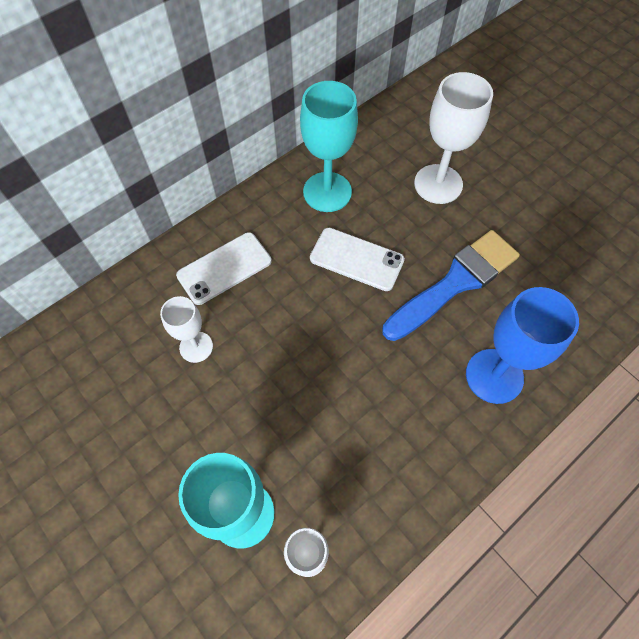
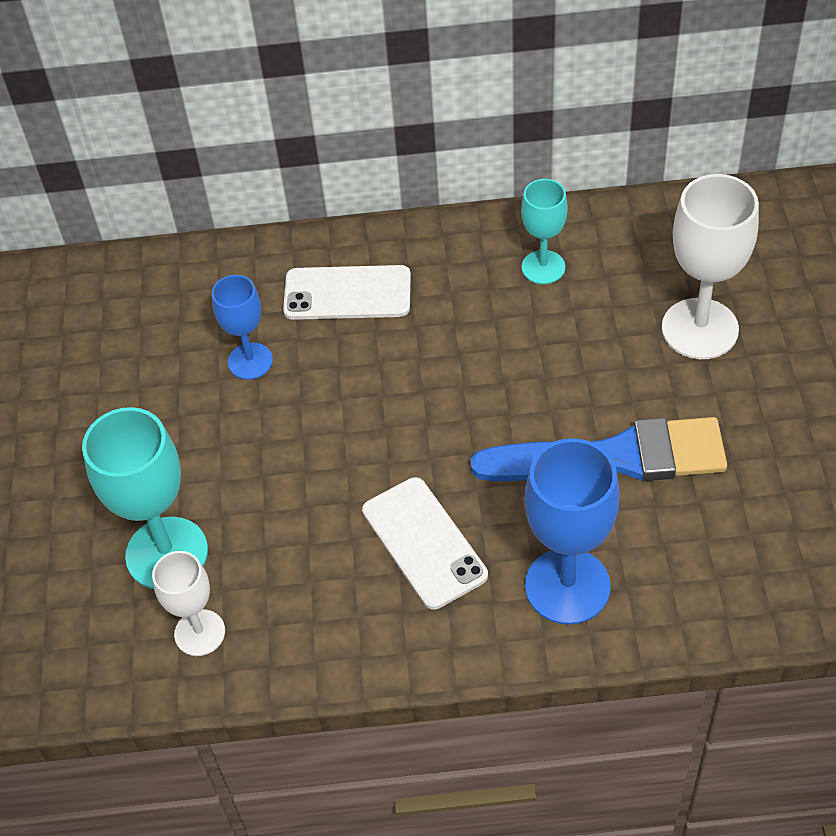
camera: 40 degrees right, 10 degrees down
white goblet [160,296,213,363] -> blue goblet [212,275,273,380]
turquoise goblet [300,81,358,212] -> turquoise goblet [521,179,568,284], size x0.60
white phone [310,228,405,291] -> white phone moved to [362,477,488,610]

